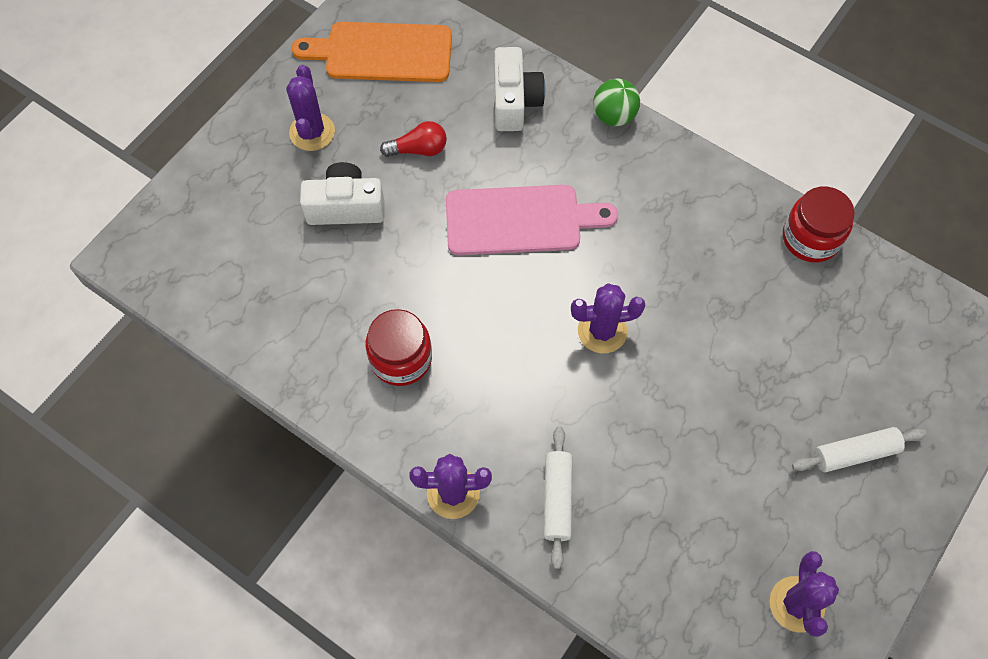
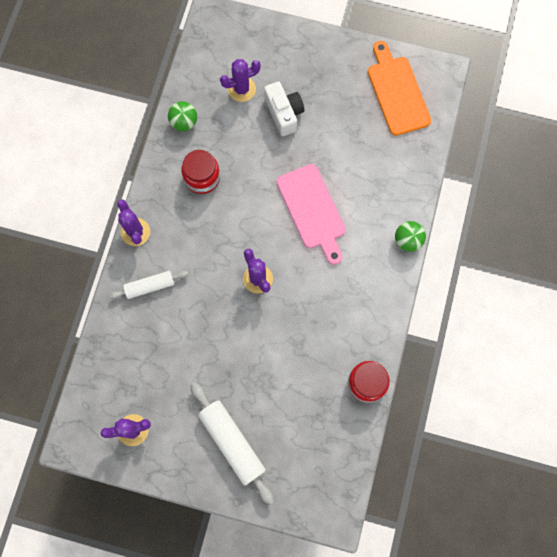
camera: 70 degrees right, 10 degrees up
purple cactus [286,65,335,151] -> purple cactus moved to [220,59,261,102]
red light bulb [380,121,447,157] -> none
white camera [494,47,545,131] -> none
white rolling pin [792,427,927,472] -> white rolling pin [190,382,274,505], size x1.65
none -> green ball [168,101,197,131]

